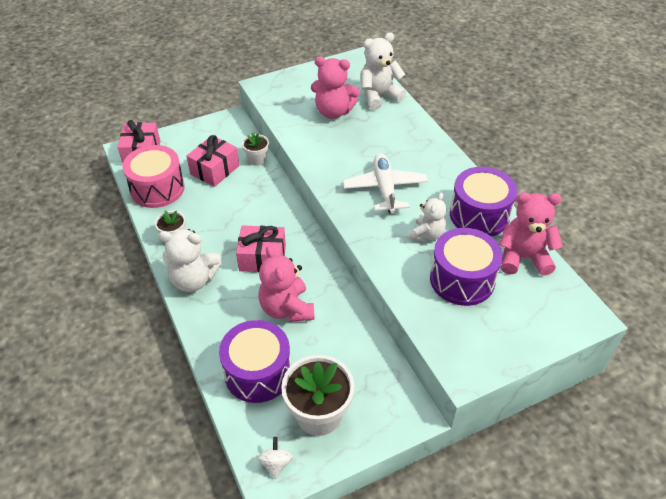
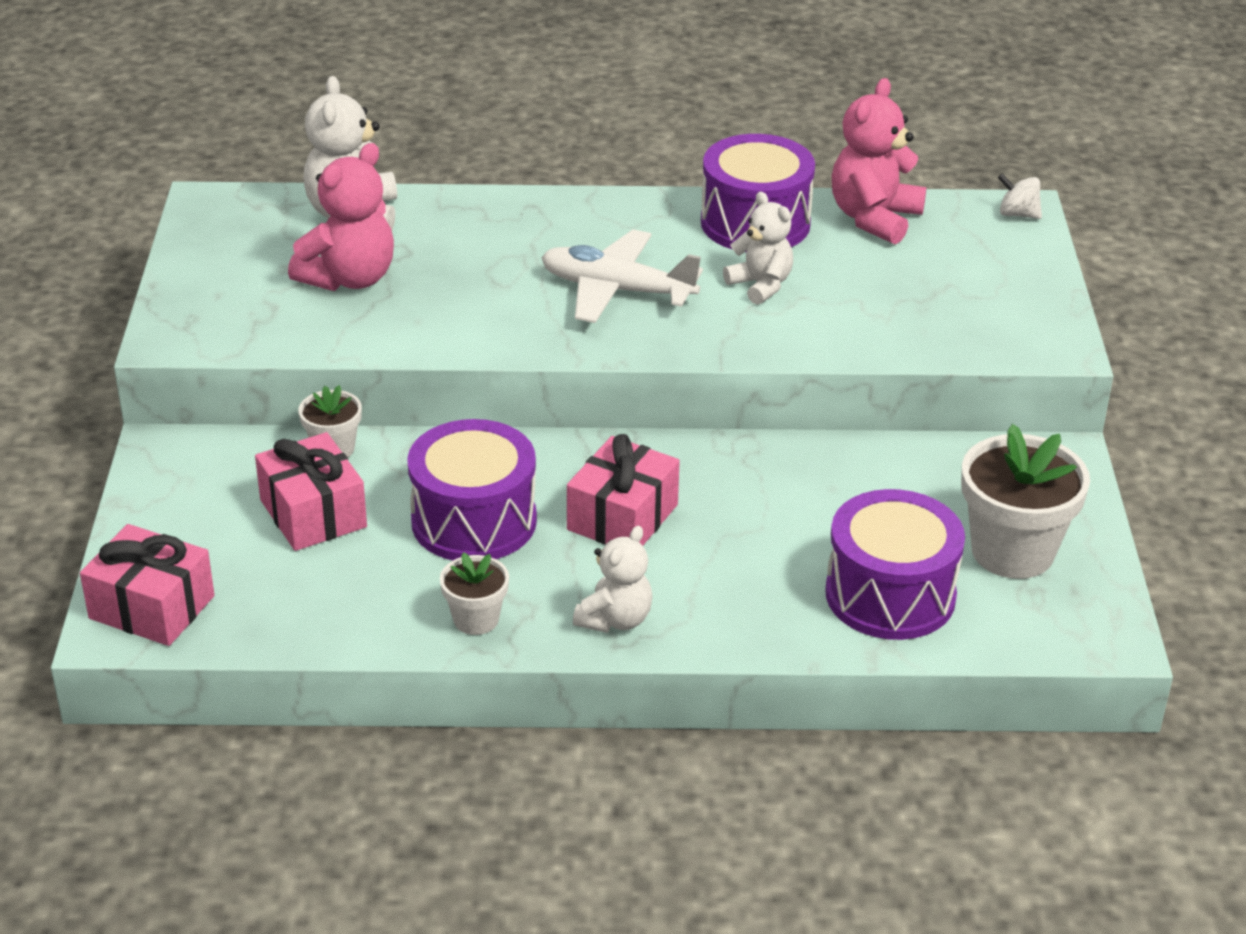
camera: 65 degrees left, 10 degrees down
pink drum [122,145,185,208] -> none
white teddy bear [159,229,222,292] -> white teddy bear [573,526,653,633], size x0.66
pink teddy bear [258,246,315,322] -> none
white spinning top [258,437,293,479] -> white spinning top moved to [998,174,1042,219]
purple drum [430,228,503,306] -> purple drum moved to [407,419,537,560]

